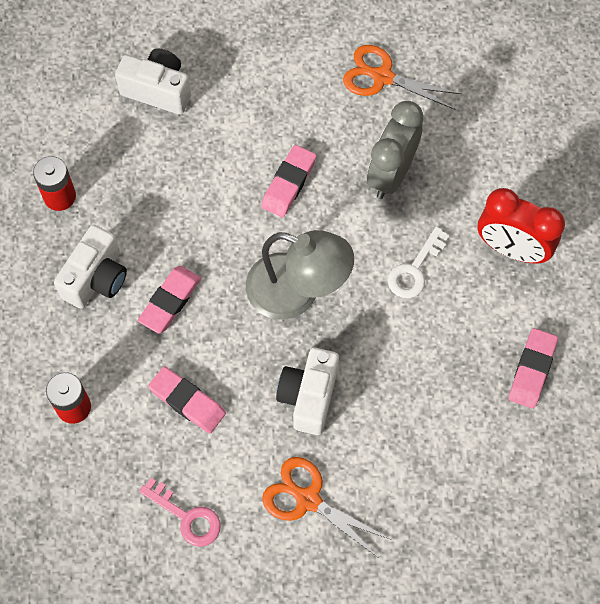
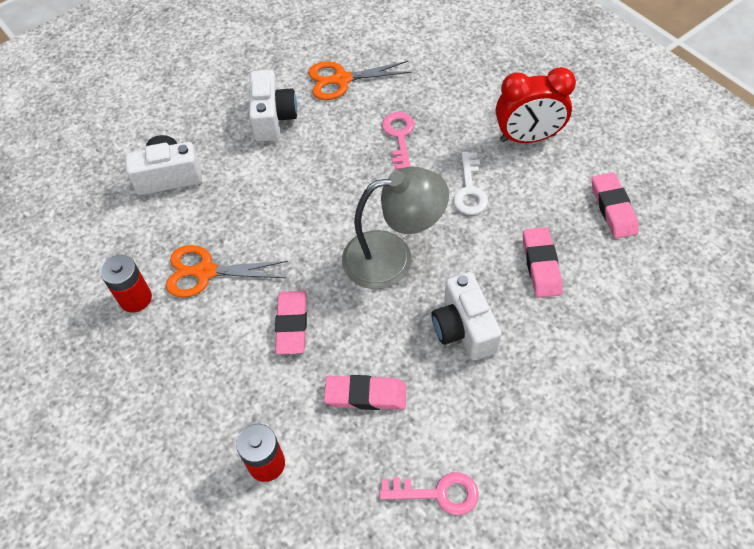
camera: 30 degrees left, 10 degrees down
white camera [54,224,127,309] -> white camera moved to [249,70,297,142]
pink eraser [261,145,316,217] -> pink eraser moved to [523,227,563,298]
orange scissors [262,457,392,558] -> orange scissors moved to [166,245,288,298]
grey clock [367,101,424,199] -> pink key [382,112,415,170]

